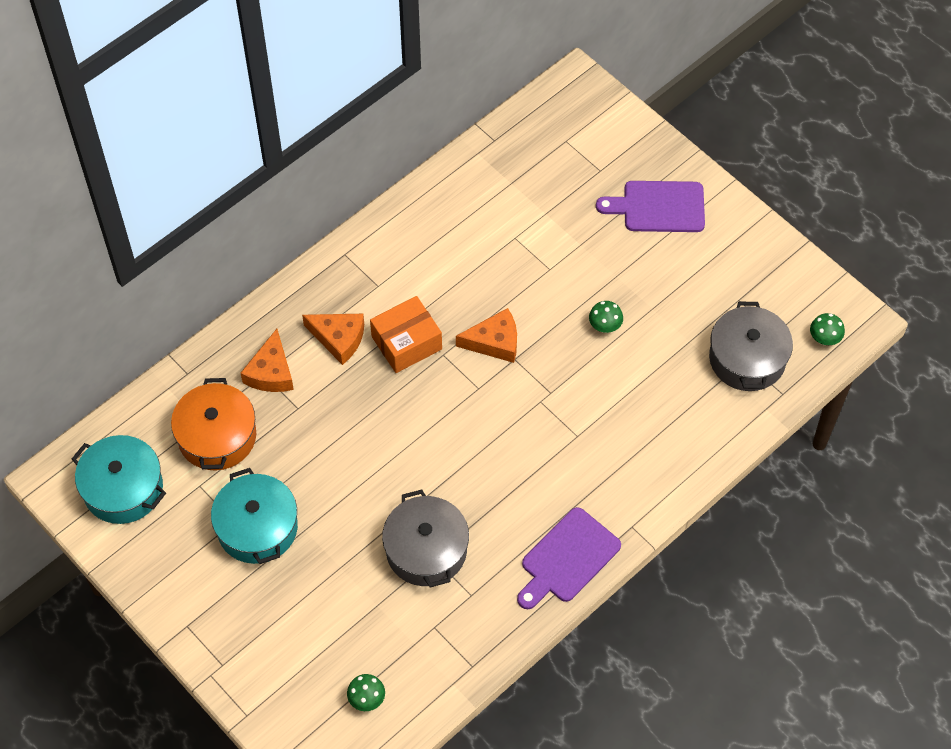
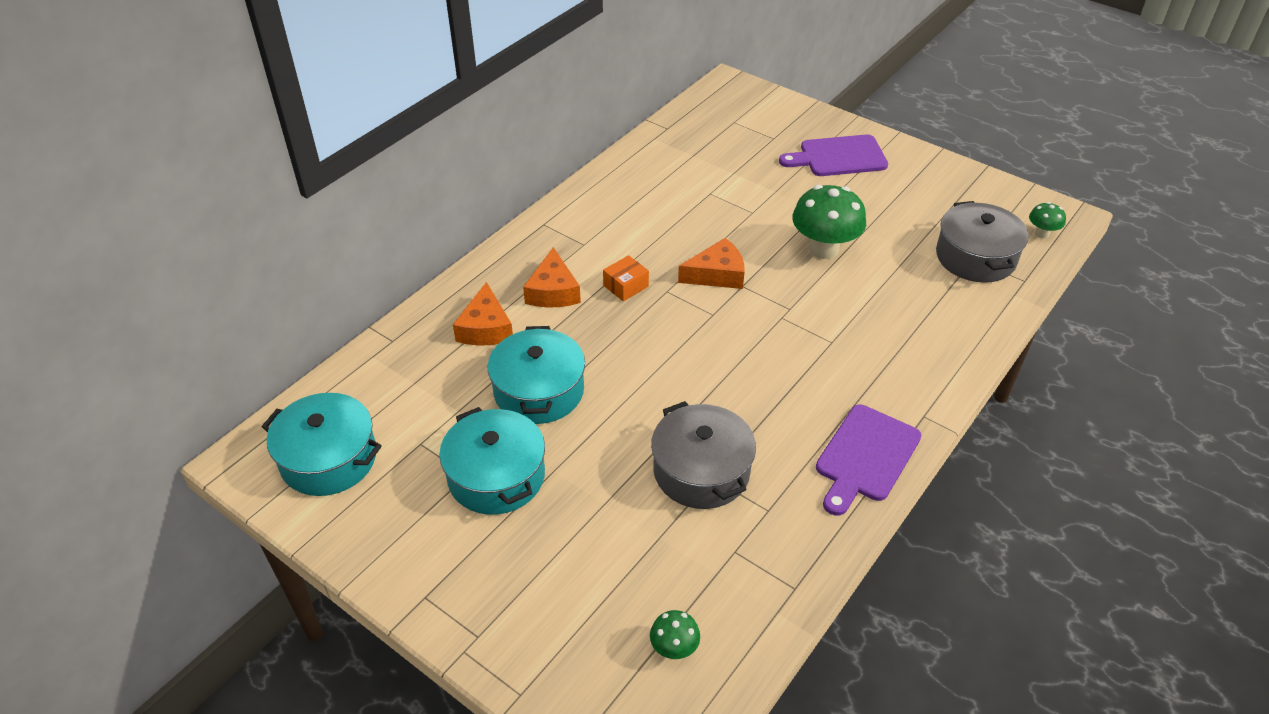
camera: 10 degrees left, 15 degrees down
orange pot [171,378,256,470] -> none
orange cheese [302,314,364,365] -> orange cheese turned 75 degrees clockwise [523,247,581,307]
orange box [370,296,442,373] -> orange box [603,255,649,301], size x0.59
green mushroom [589,301,623,333] -> green mushroom [792,185,866,259], size x2.03
none -> turquoise pot [487,326,585,424]

